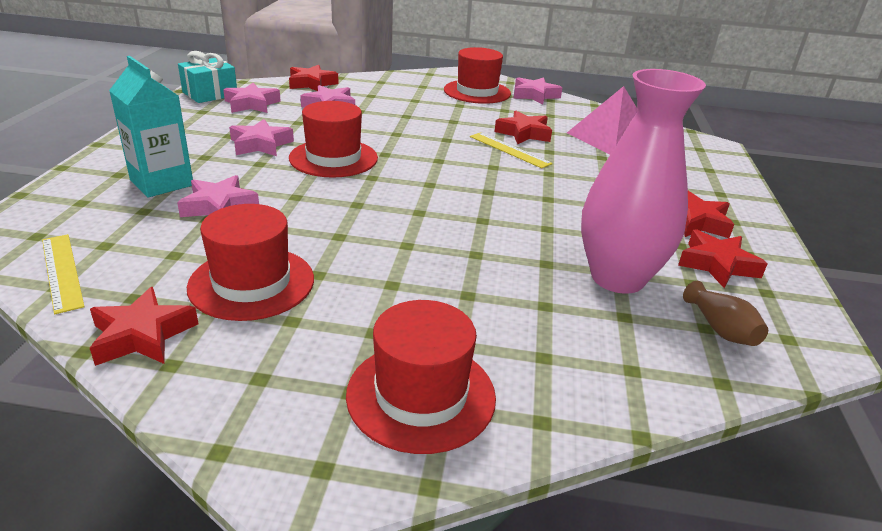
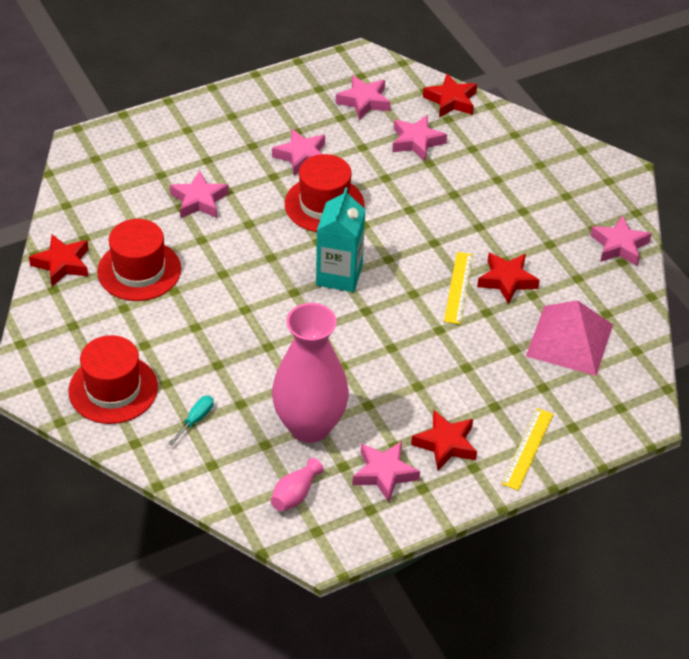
camera: 55 degrees right, 15 degrees up
yellow ruler [42,234,85,314] -> yellow ruler moved to [501,408,554,491]
turquoise carton [109,56,193,198] -> turquoise carton moved to [316,187,366,292]
turquoise gift [178,51,237,103] -> none
red hat [444,47,511,104] -> none
red star [678,229,768,288] -> pink star [352,441,420,502]
brown vase [683,281,768,346] -> pink vase [271,458,324,511]
none -> turquoise screwdriver [168,396,214,445]

